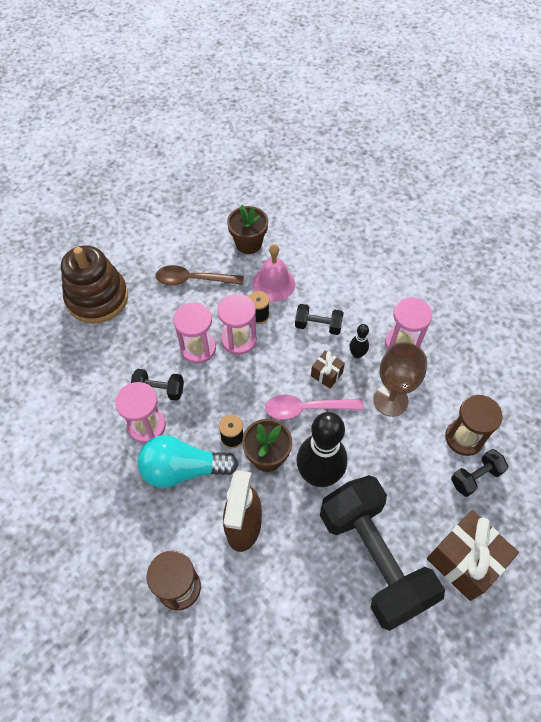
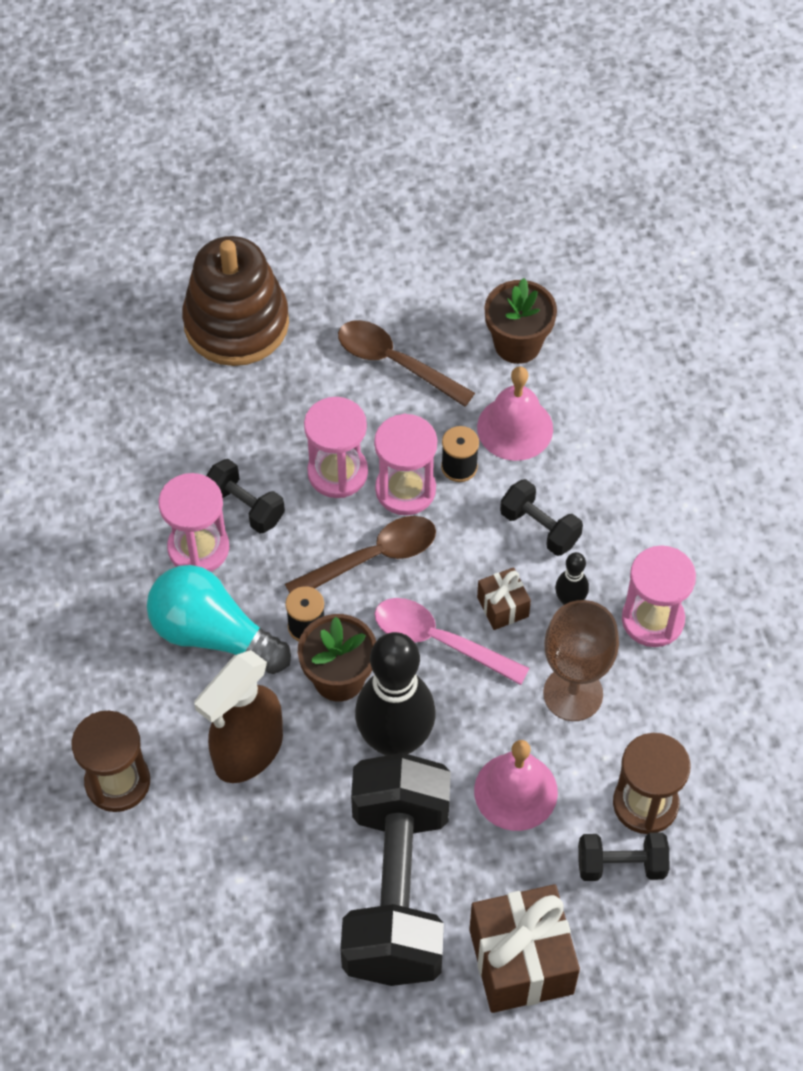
camera: 30 degrees right, 0 degrees up
none -> brown spoon [285,516,436,593]
none -> pink bell [474,740,558,831]

